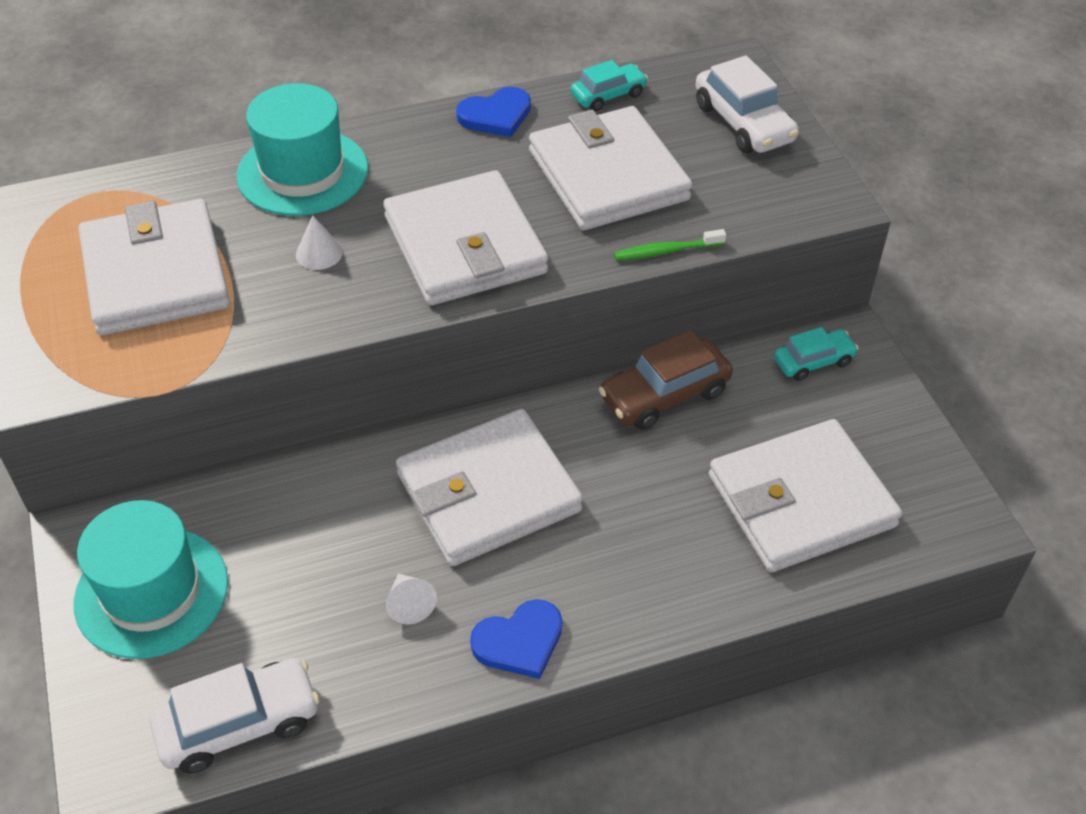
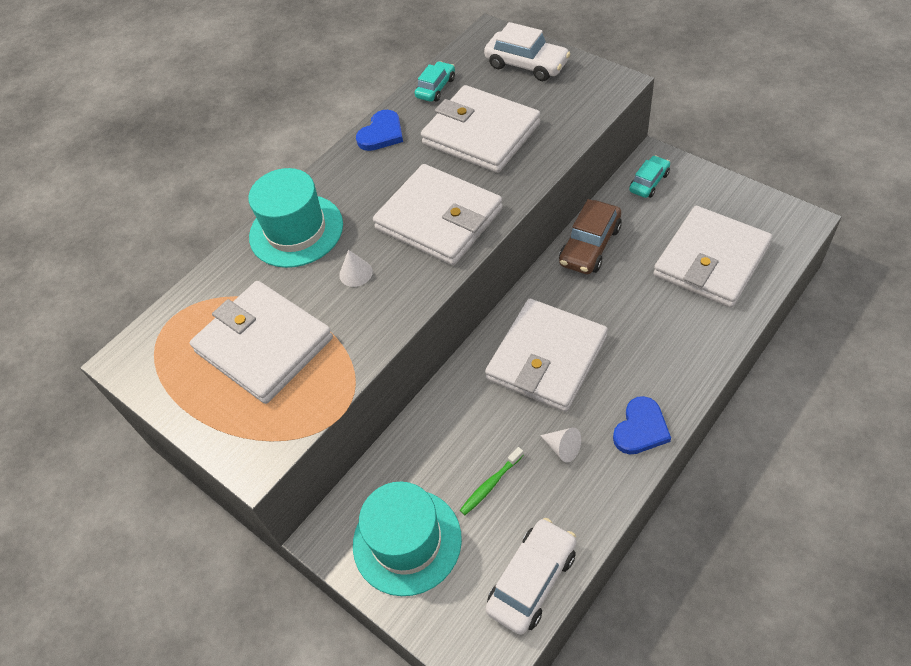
camera: 25 degrees left, 5 degrees up
green toothbrush [614,229,726,261] -> green toothbrush moved to [460,447,523,515]

